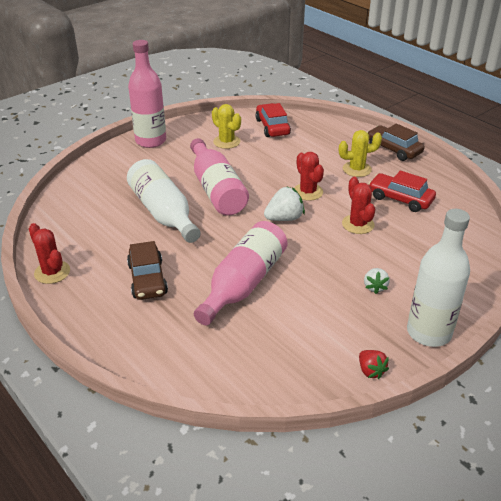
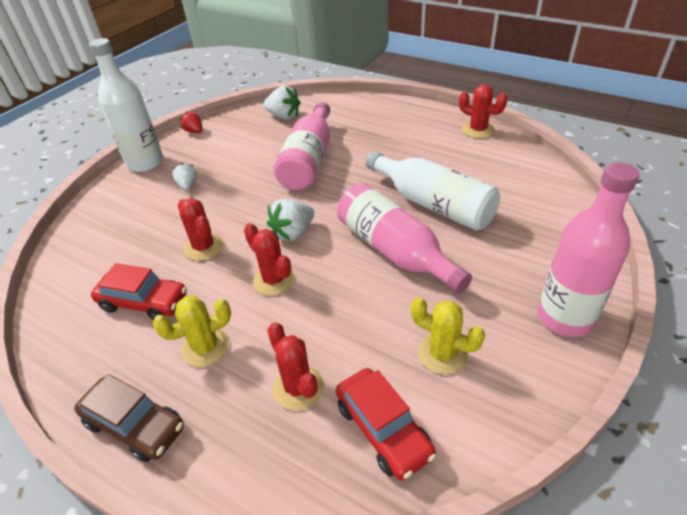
camera: 165 degrees right, 5 degrees up
brown car [127,241,168,300] -> none
none -> white strawberry [264,86,301,119]
none -> red cactus [267,322,324,410]

